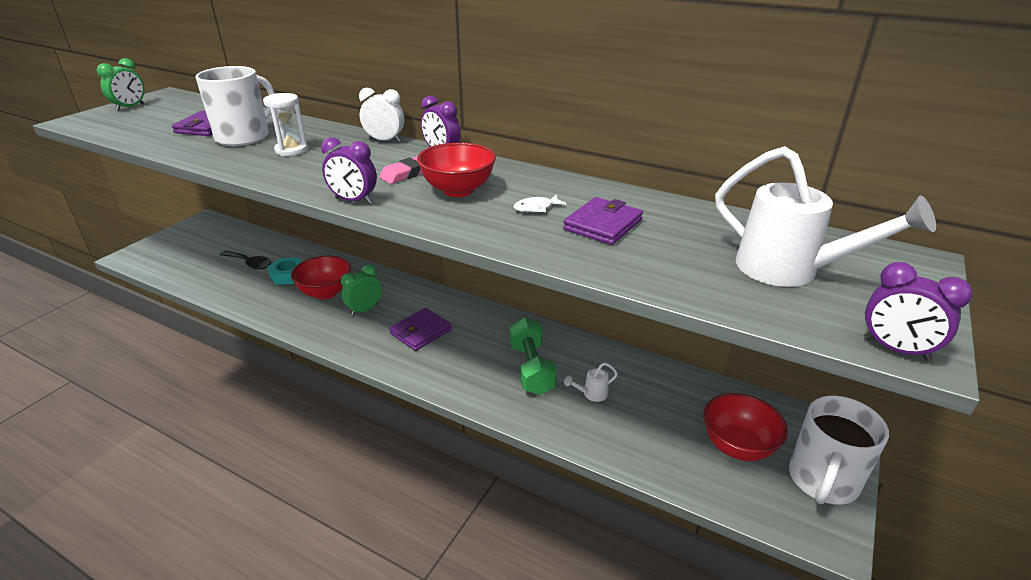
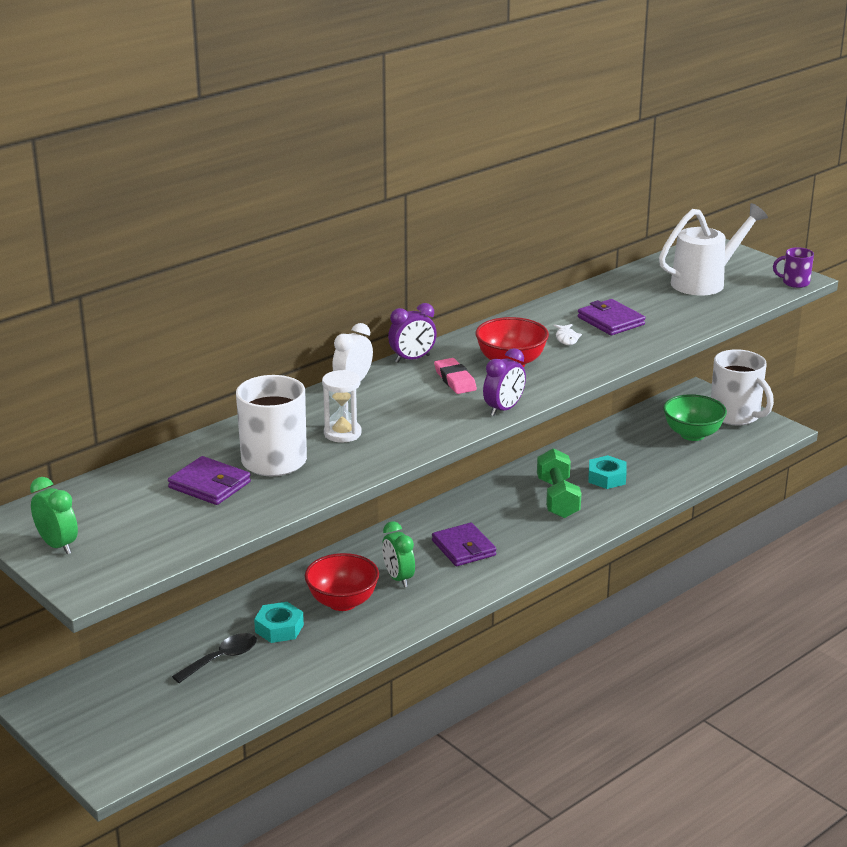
camera: 70 degrees left, 5 degrees down
green dumbbell [509,317,557,395] -> green dumbbell turned 75 degrees clockwise [537,448,582,518]
white watering can [564,362,618,402] -> turquoise nut [588,455,627,489]
red bowl [704,393,788,461] -> green bowl [663,394,727,441]
purple clock [864,262,973,361] -> purple mug [773,247,814,288]

